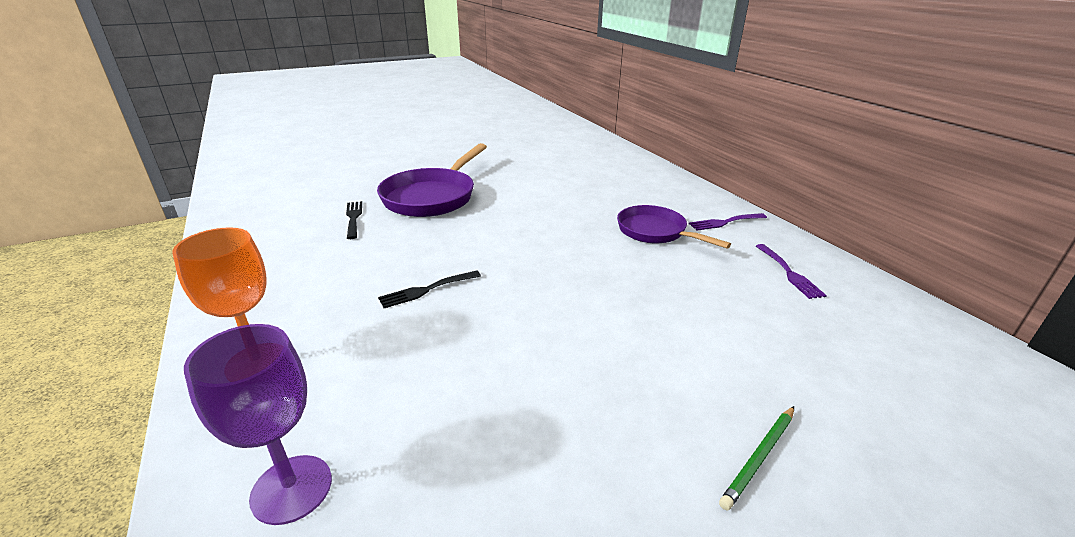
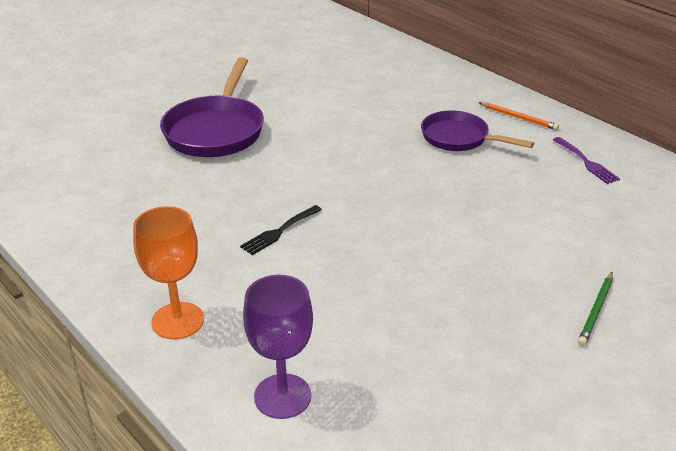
camera: 15 degrees left, 5 degrees up
black fork [346,201,362,239] -> none
purple fork [689,213,767,231] -> orange pencil [478,102,559,130]

